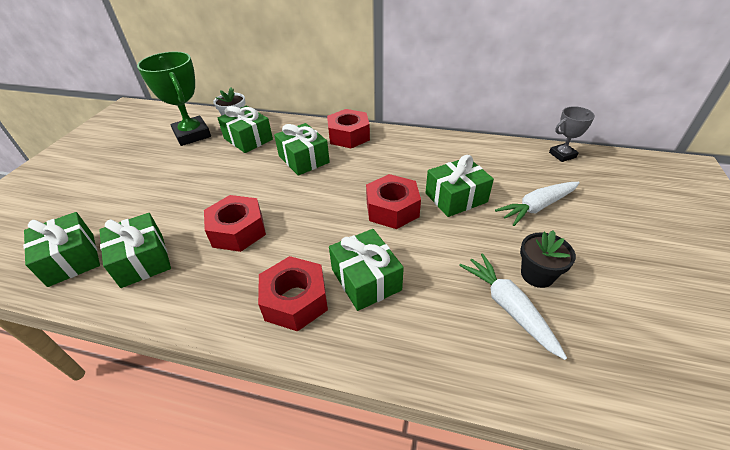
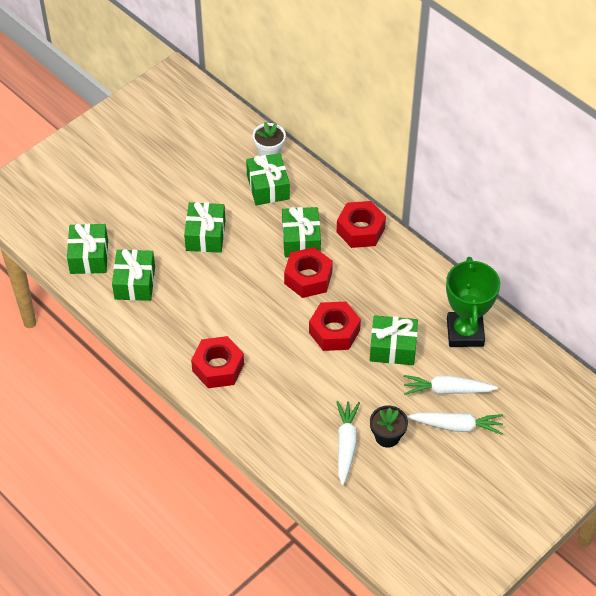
camera: 30 degrees right, 10 degrees up
green trophy [137,52,211,146] -> green trophy moved to [446,257,500,347]
red nut [204,195,266,252] -> red nut moved to [284,247,333,298]
green gift [329,229,404,311] -> green gift moved to [184,201,225,253]
grey trophy [549,106,595,162] -> none
none -> white carrot [407,413,503,435]

